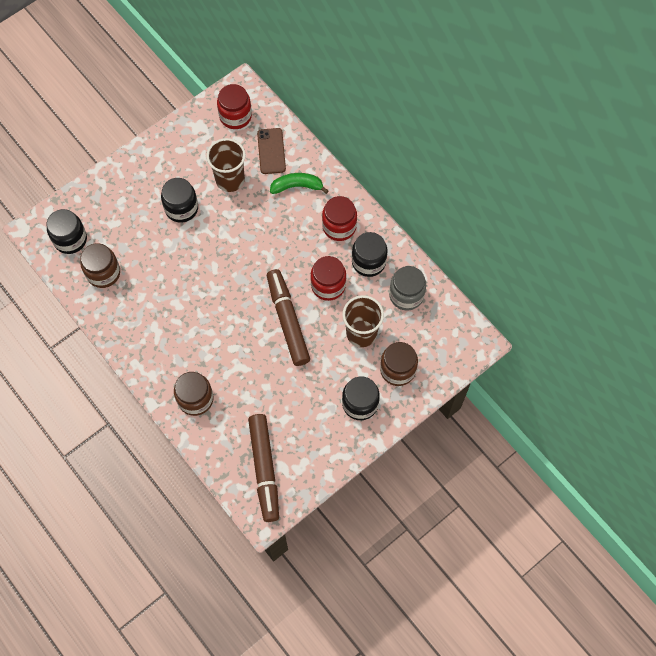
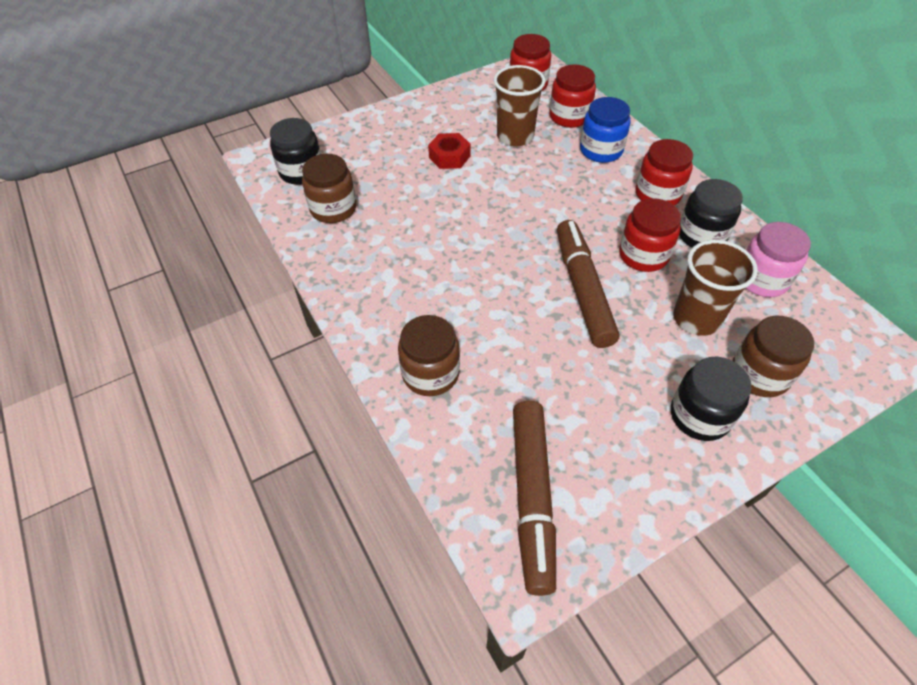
camera: 10 degrees right, 15 degrees down
black jar [161,178,198,223] -> red nut [428,133,471,169]
brown phone [257,128,286,174] -> red jar [549,64,596,128]
green banana [270,173,329,194] -> blue jar [580,97,631,163]
grey jar [389,266,426,311] -> pink jar [746,222,811,297]

